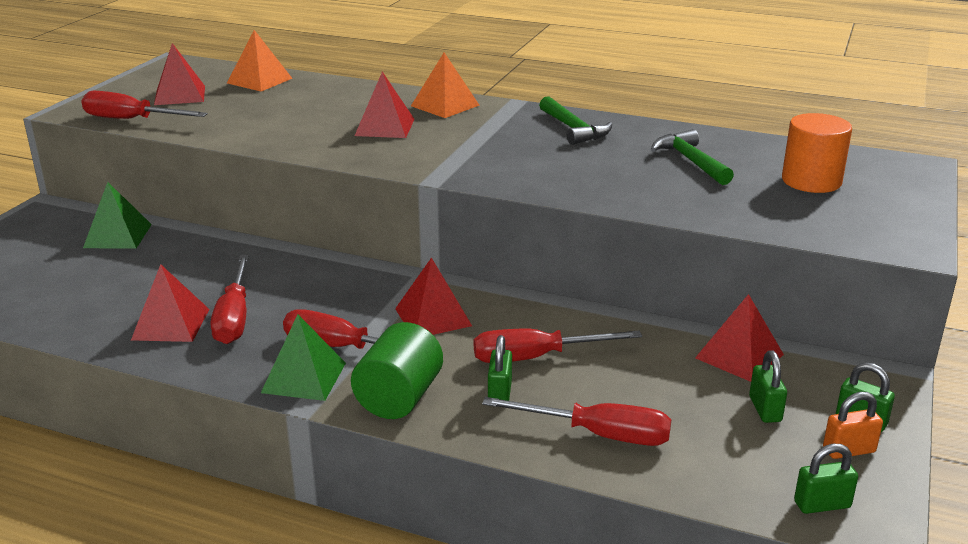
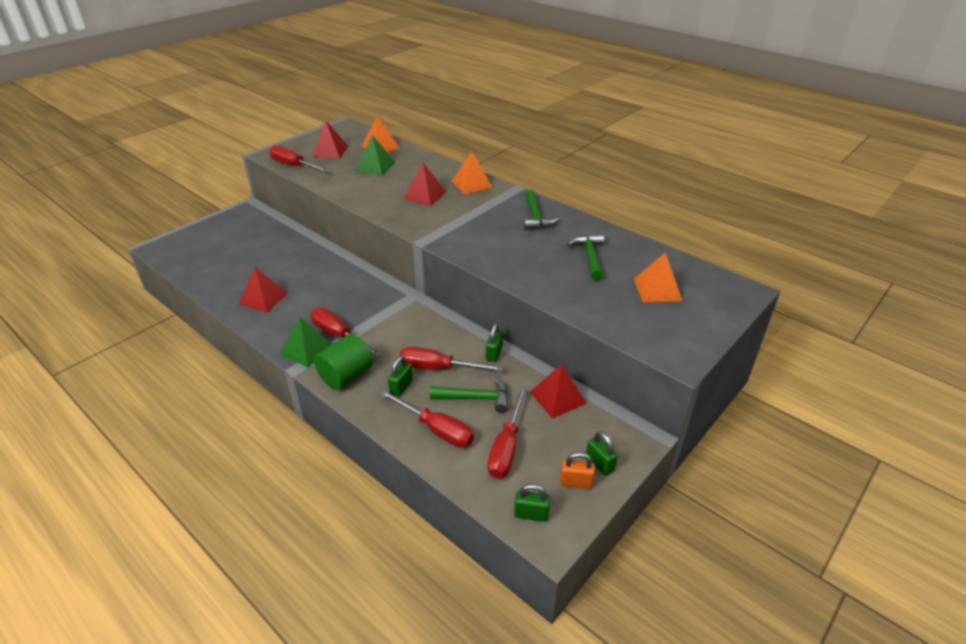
camera: 20 degrees right, 10 degrees up
green pyramid [83,182,152,249] -> green pyramid moved to [356,135,396,175]
red screwdriver [211,255,249,344] -> red screwdriver moved to [487,388,526,478]
red pyramid [395,257,472,335] -> none
green padlock [749,350,787,423] -> green padlock moved to [486,323,503,362]
orange cylinder [782,113,852,193] -> orange pyramid [634,252,682,302]
none -> green hammer [430,377,508,413]

